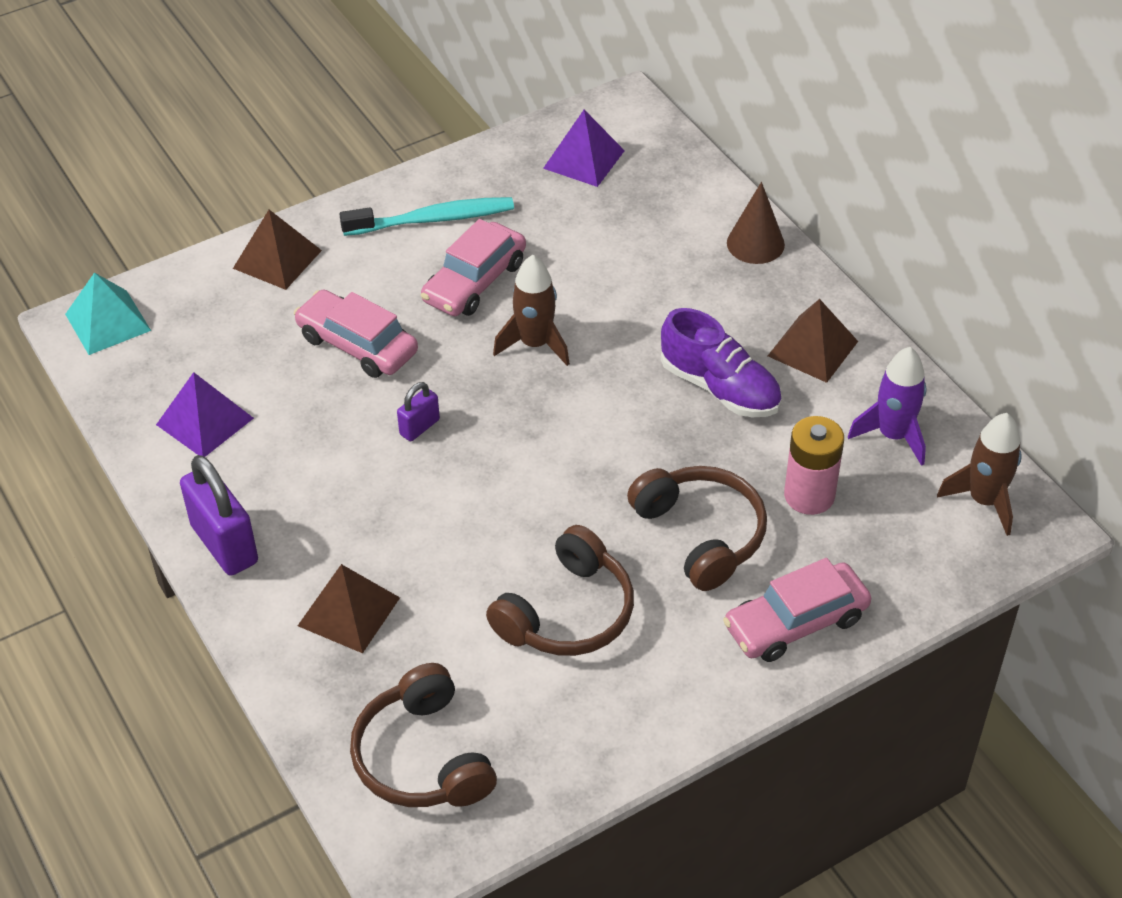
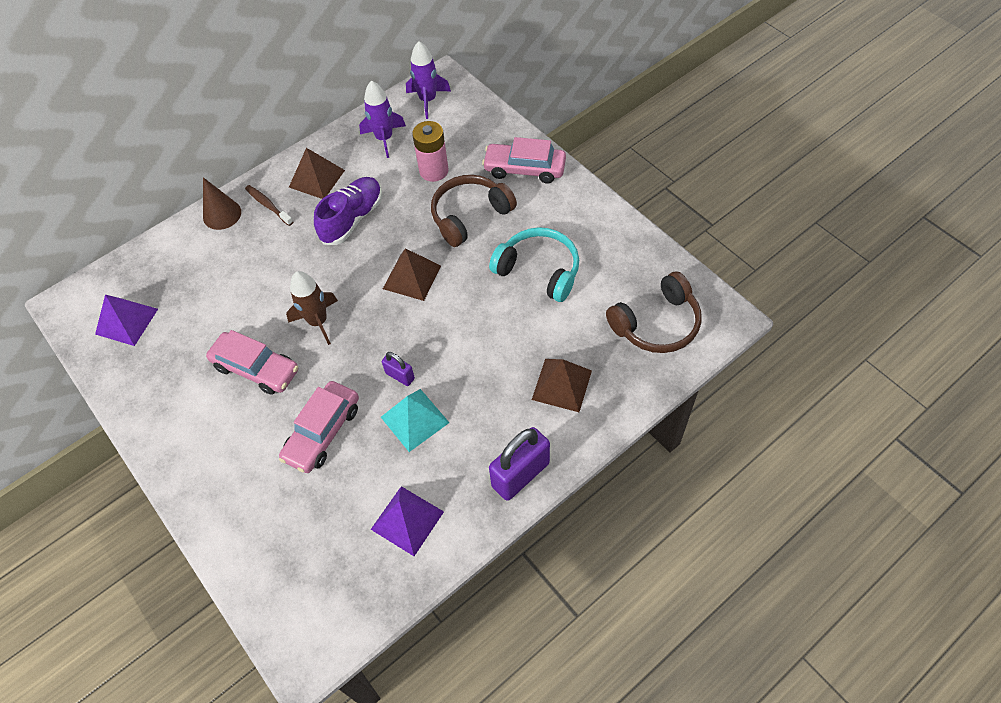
camera: 95 degrees left, 10 degrees up
turquoise pyramid [65,272,151,355] -> turquoise pyramid moved to [381,389,450,452]
brown pyramid [233,210,322,290] -> brown pyramid moved to [383,248,441,301]
turquoise toothbrush [339,197,514,236] -> none
brown headphones [486,525,634,656] -> turquoise headphones [489,227,579,302]
pink car [723,558,871,662] -> pink car turned 135 degrees clockwise [482,137,566,184]
brown rocket [937,413,1022,536] -> purple rocket [406,41,451,119]
none -> brown toothbrush [245,185,293,226]

